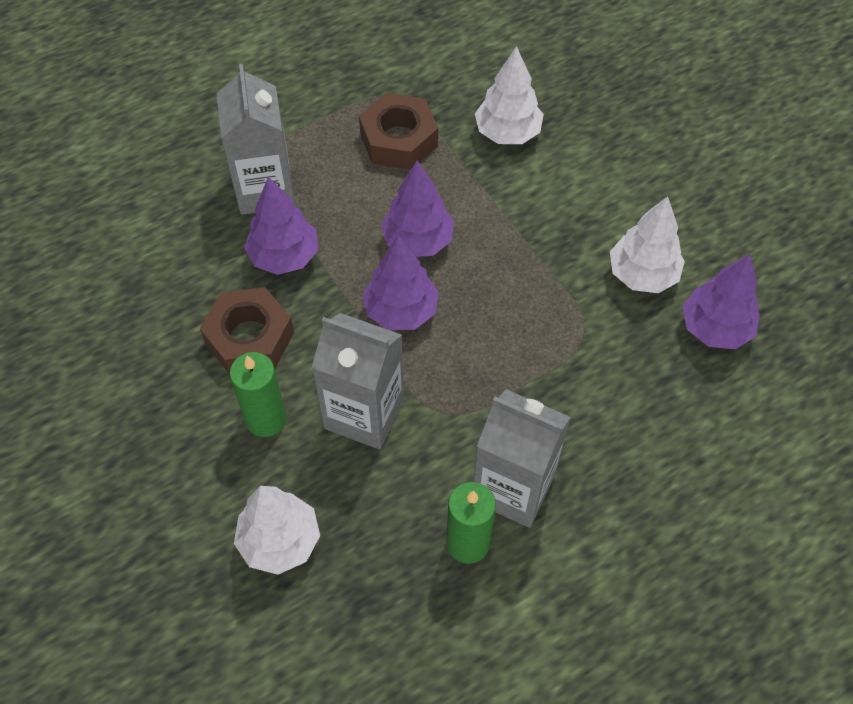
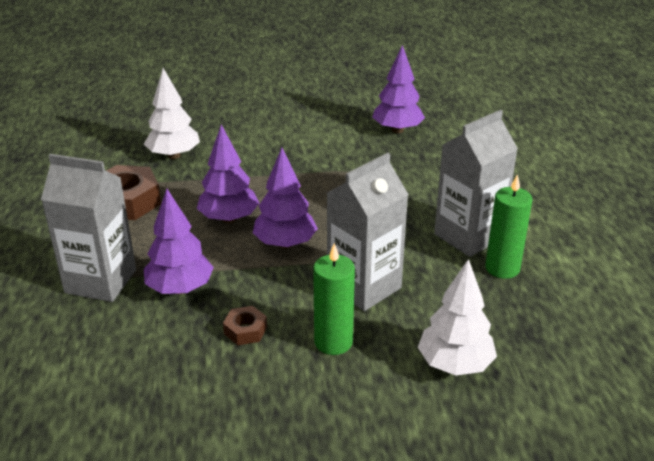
camera: 65 degrees left, 25 degrees down
brown nut [200,287,294,374] -> brown nut [223,306,267,345], size x0.51
white tree [610,196,685,293] -> none

